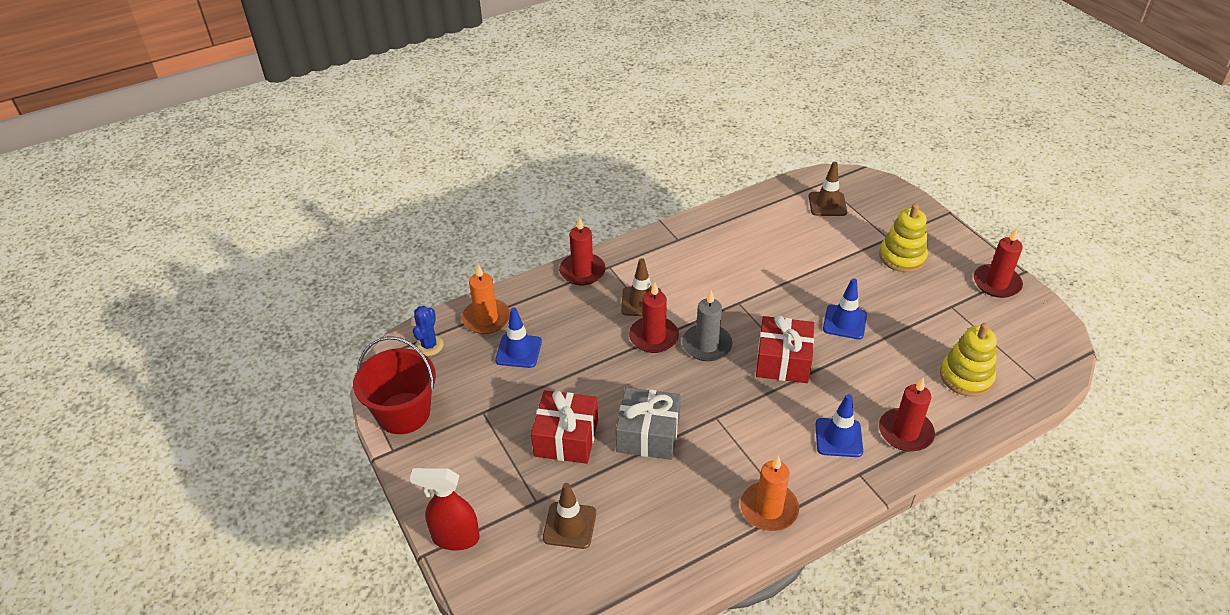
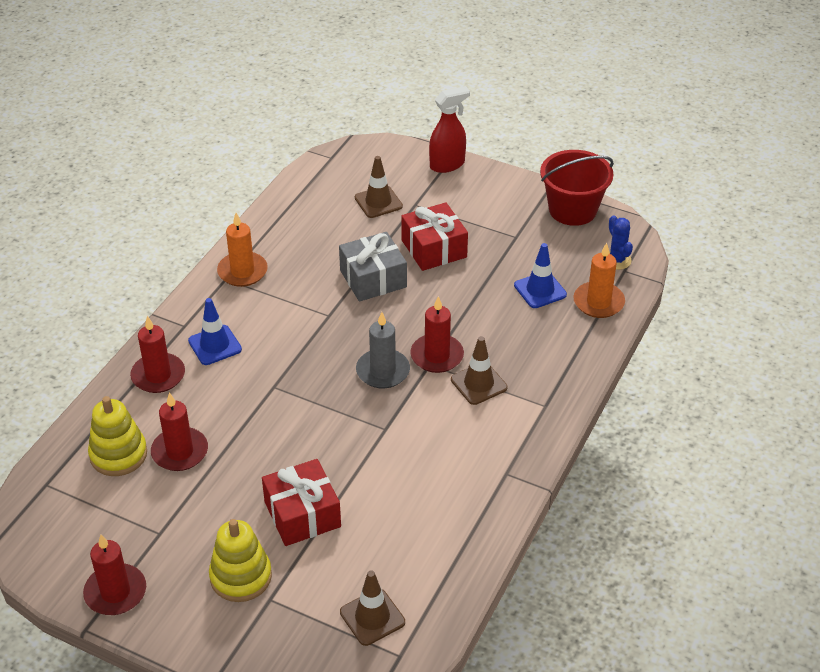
camera: 145 degrees right, 0 degrees up
red candle [559,217,606,285] -> red candle moved to [151,392,208,471]
red gift [756,315,814,383] -> red gift moved to [262,459,341,546]
blue traffic cone [823,278,867,340] -> none

